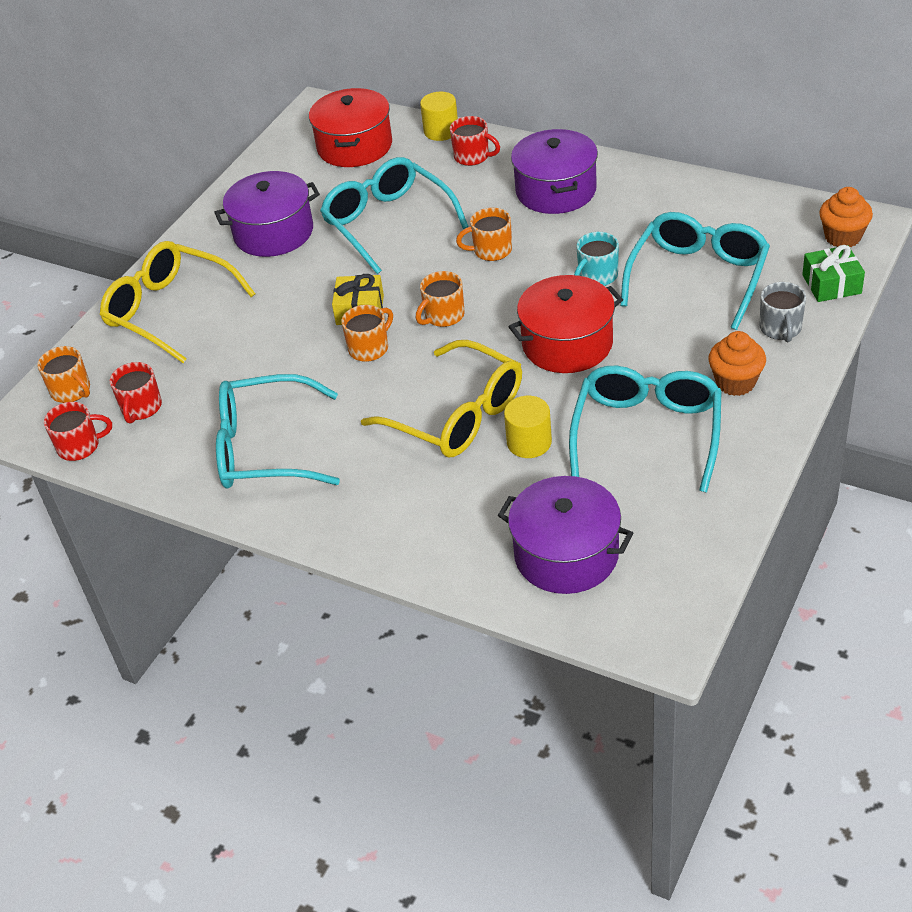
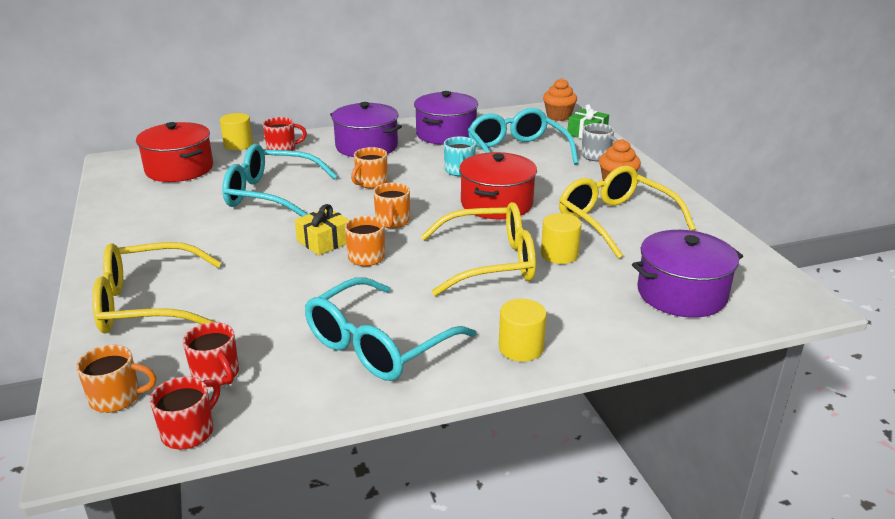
camera: 50 degrees left, 15 degrees down
purple pot [214,171,320,257] -> purple pot moved to [414,91,478,145]
turquoise glasses [569,366,722,493] -> yellow glasses [559,166,696,259]
none -> yellow cylinder [499,299,547,361]

